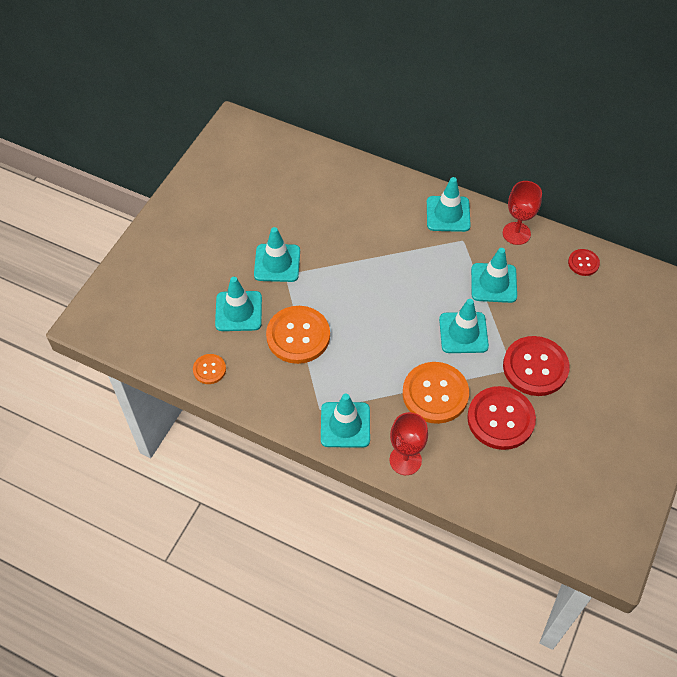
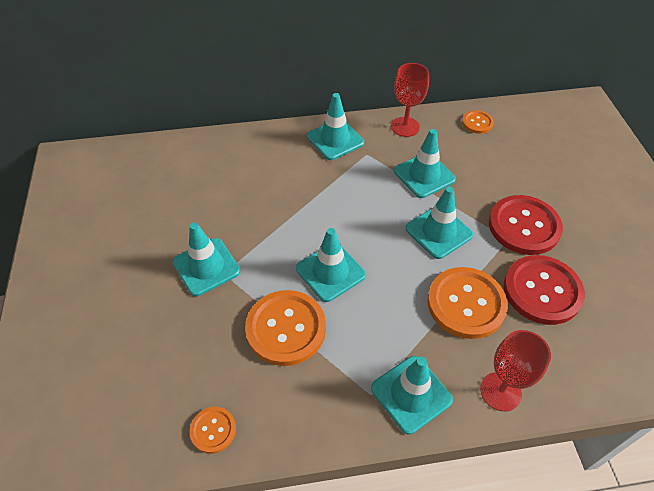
camera: 35 degrees left, 5 degrees down
turquoise traffic cone [215,277,262,331] -> turquoise traffic cone moved to [296,228,366,302]
red button [568,249,600,276] -> orange button [462,110,494,134]

